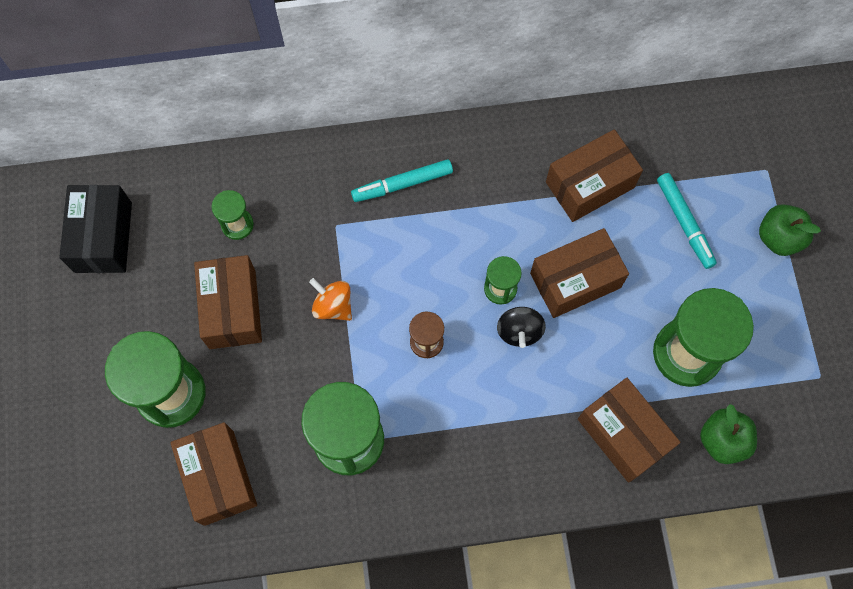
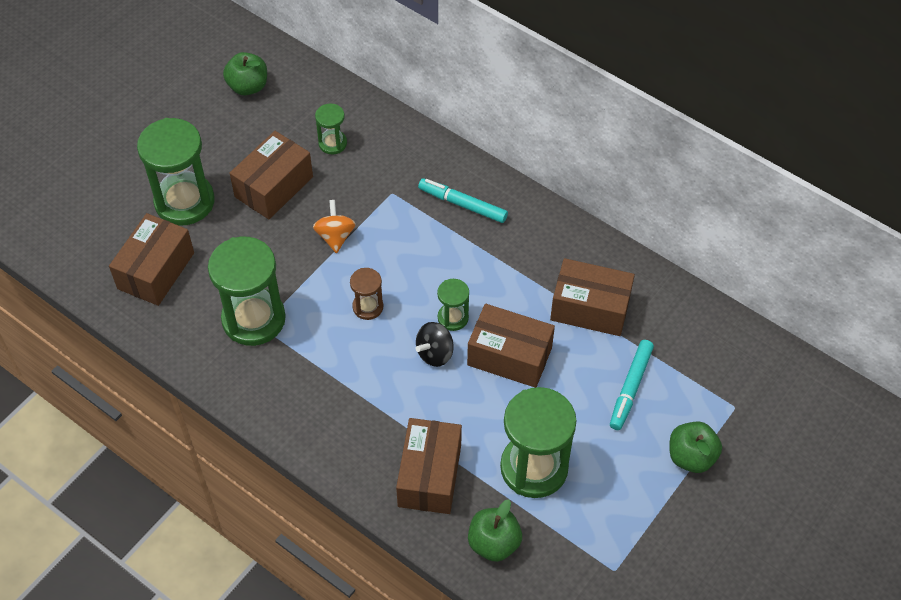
camera: 45 degrees right, 15 degrees down
black box [59,185,132,273] -> green apple [223,52,267,96]

